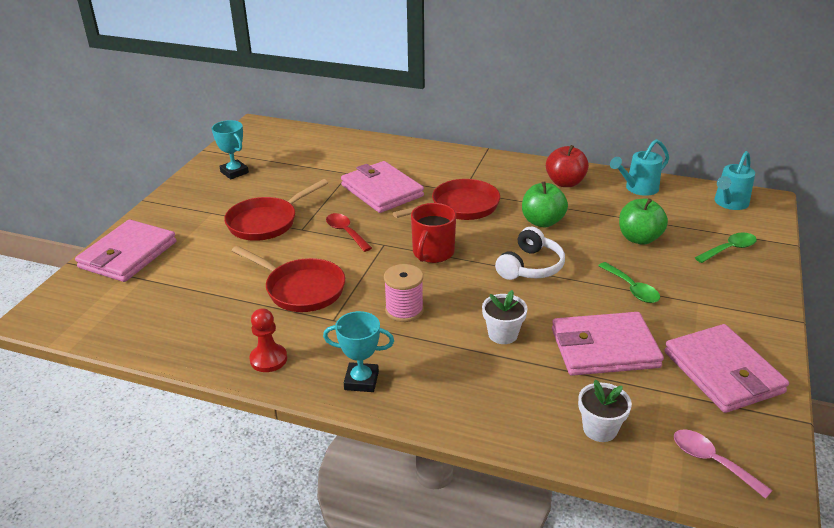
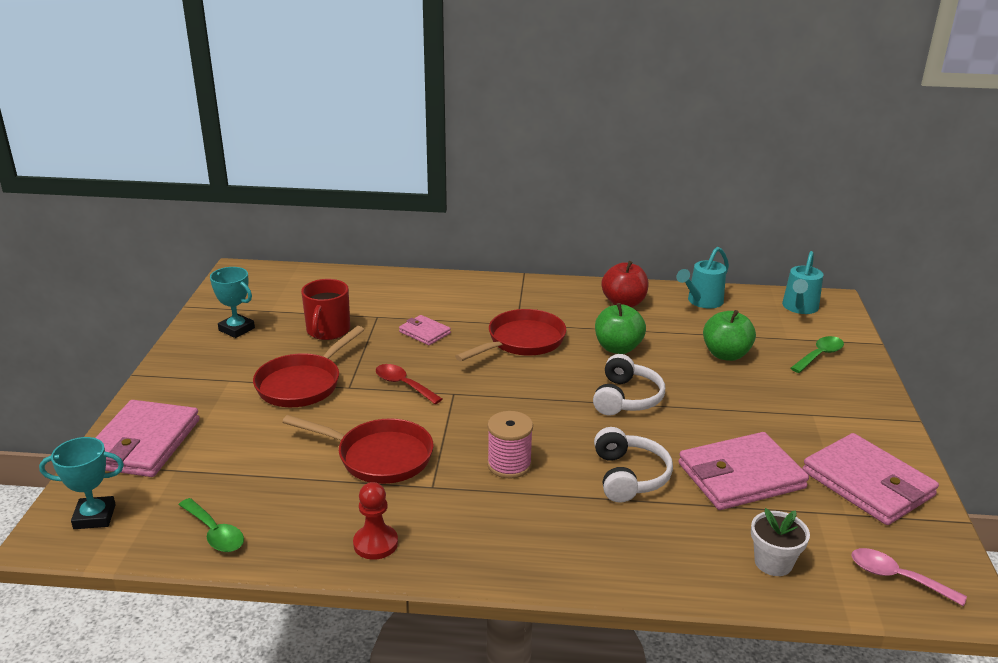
camera: 15 degrees left, 5 degrees down
turquoise trophy [323,311,394,392] -> turquoise trophy moved to [39,437,124,529]
pink wallet [341,161,424,213] -> pink wallet [399,315,451,345], size x0.51
red mug [411,203,456,263] -> red mug moved to [301,279,350,340]
white flower pot [482,290,528,344] -> white headphones [594,427,673,503]
green spoon [598,262,660,303] -> green spoon moved to [179,498,244,552]

